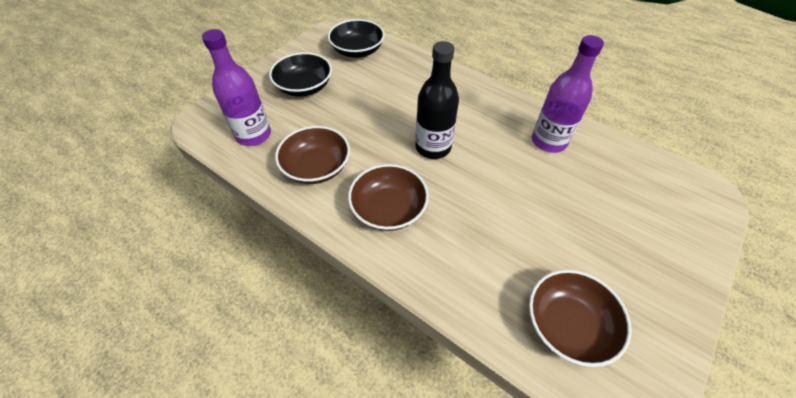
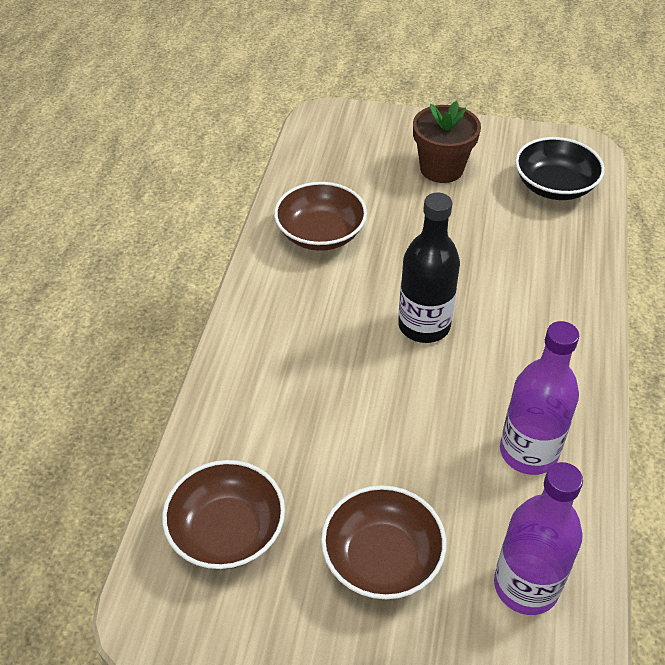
camera: 65 degrees right, 5 degrees down
purple bottle [202,29,271,146] -> purple bottle moved to [494,462,583,615]
black bowl [269,52,332,97] -> brown flower pot [413,101,481,183]
brown bowl [348,164,429,231] -> brown bowl moved to [321,485,447,599]

